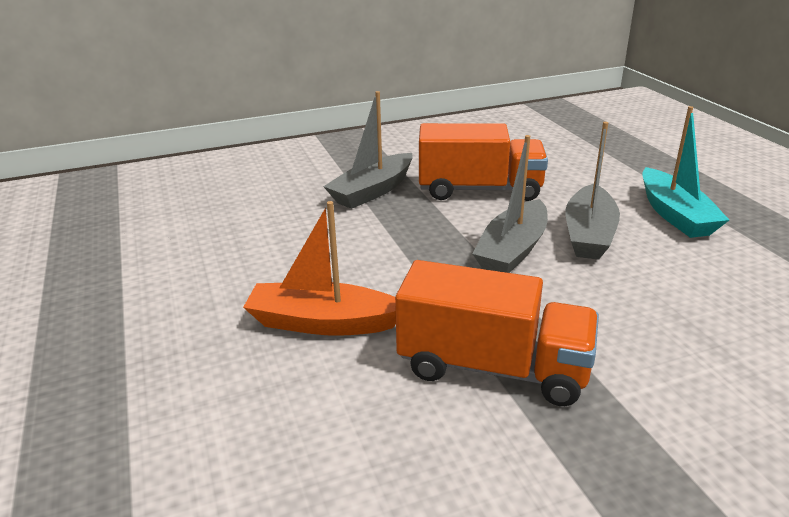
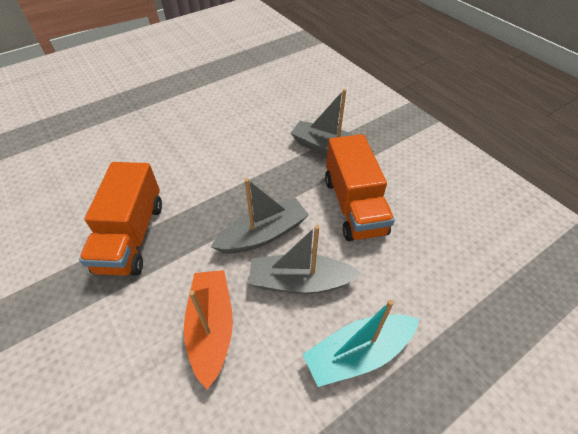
camera: 75 degrees right, 20 degrees up
orange boat [243,201,396,336] -> orange boat moved to [184,270,233,389]
grey boat [473,135,548,273] -> grey boat turned 135 degrees clockwise [211,178,309,254]

